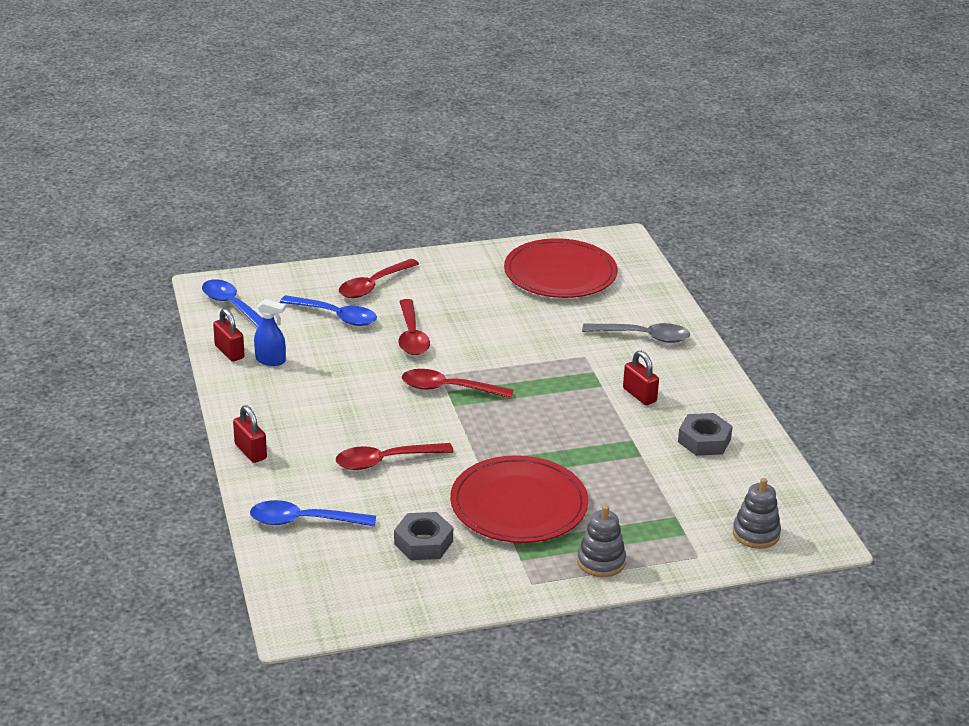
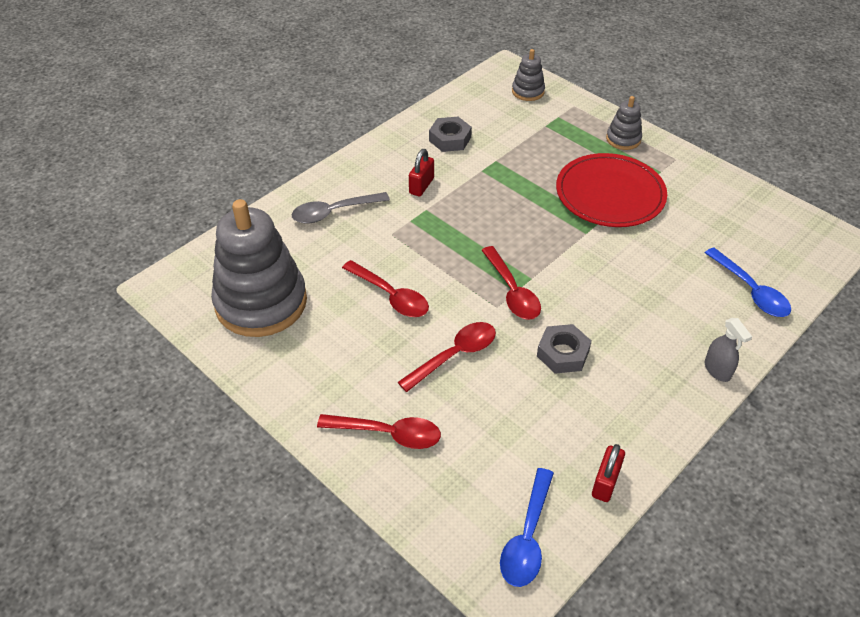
camera: 120 degrees left, 15 degrees up
red padlock [233,405,267,463] -> grey spray bottle [705,318,752,382]
blue spray bottle [254,299,286,366] -> none
blue spoon [280,295,377,326] -> none
red spoon [336,443,454,470] -> red spoon moved to [342,260,429,317]
grey nut [394,512,453,560] -> grey nut moved to [537,324,591,374]
red plate [504,238,618,298] -> grey stacking toy [211,199,307,337]
grey spoon [582,323,690,343] -> grey spoon turned 90 degrees counterclockwise [292,192,390,224]

